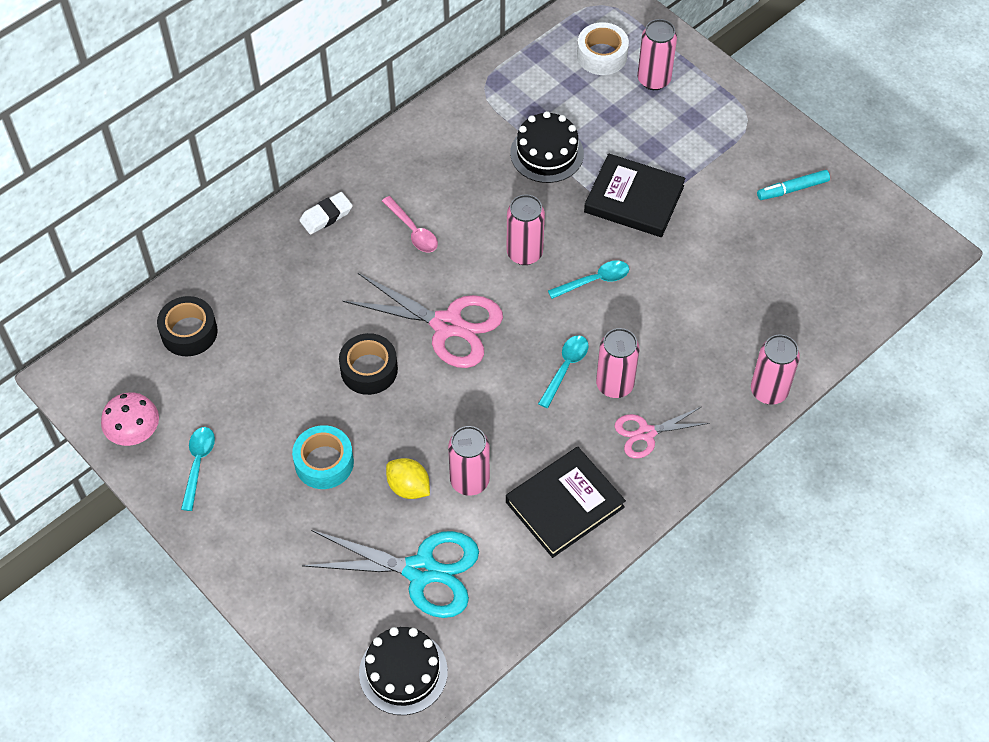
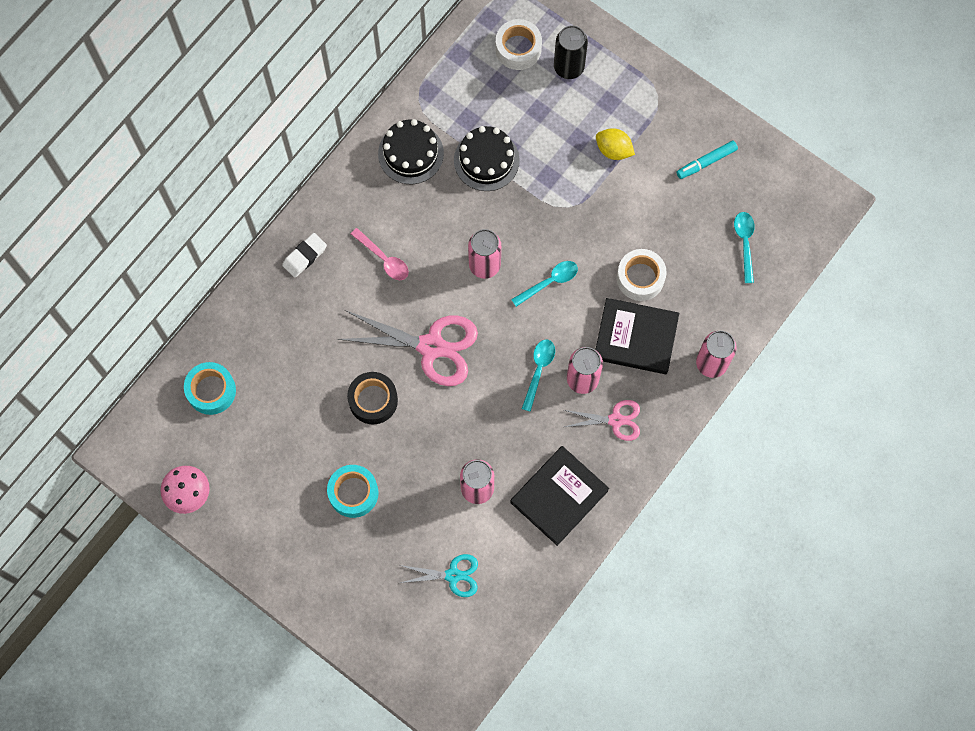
camera: 10 degrees left, 15 degrees up
black tape [157,296,218,356] -> turquoise tape [184,362,236,415]
turquoise spoon [181,427,215,511] -> turquoise spoon moved to [734,212,755,283]
turquoise scissors [302,530,479,618] -> turquoise scissors [400,554,478,597], size x0.56
black cake [359,627,448,715] -> black cake moved to [378,119,444,184]
yellow lemon [386,458,430,499] -> yellow lemon moved to [596,128,635,160]
black book [584,153,685,237] -> black book moved to [595,298,679,374]
pink scissors [614,407,710,458] -> pink scissors turned 150 degrees counterclockwise [564,400,640,441]
pink can [637,19,677,90] -> black can [554,25,588,79]
none -> white tape [617,249,667,301]

